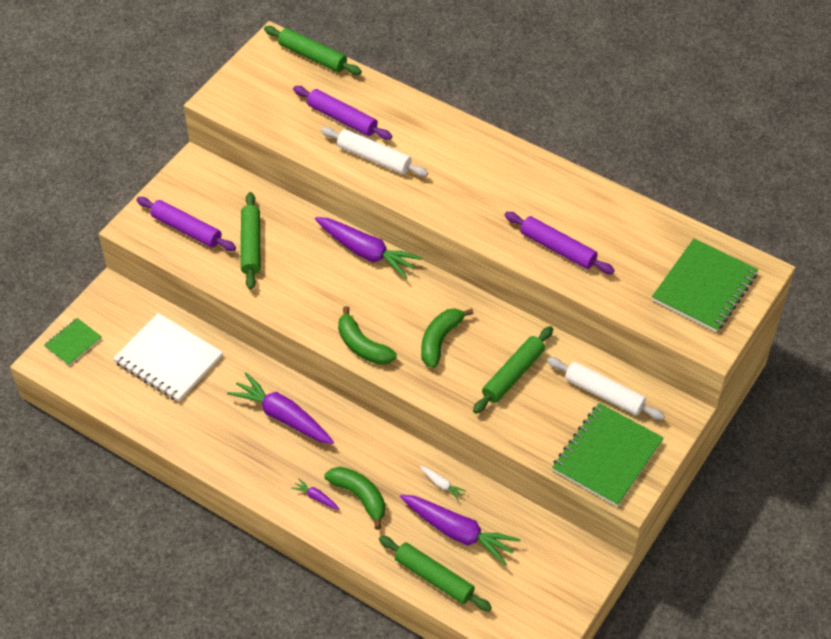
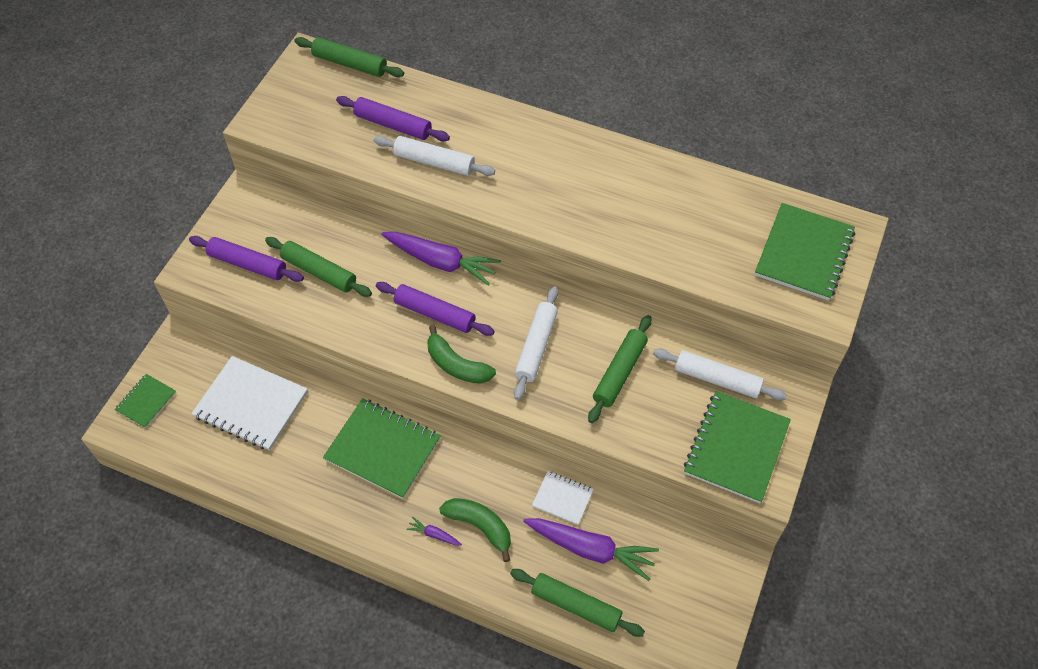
camera: 10 degrees left, 5 degrees up
purple carrot [227,372,334,444] -> green notebook [323,398,441,499]
green rolling pin [241,192,260,290] -> green rolling pin turned 45 degrees counterclockwise [265,237,372,297]
white carrot [420,466,466,500] -> white notebook [532,471,594,525]
green banana [421,308,474,368] -> white rolling pin [514,286,558,400]
purple rolling pin [504,212,615,274] -> purple rolling pin moved to [376,282,495,336]

